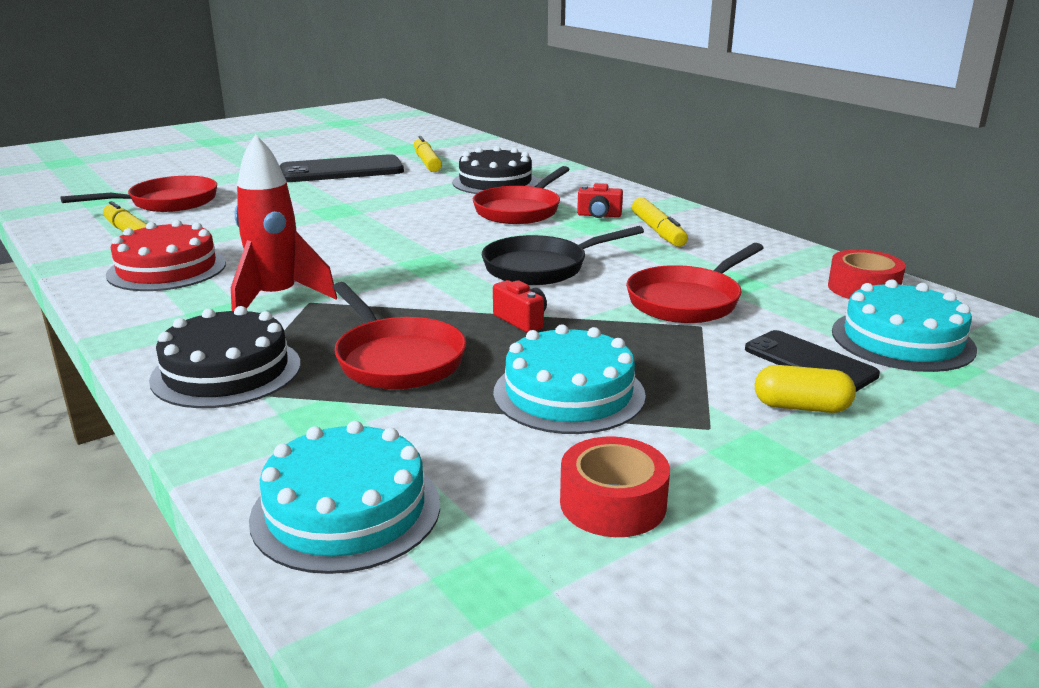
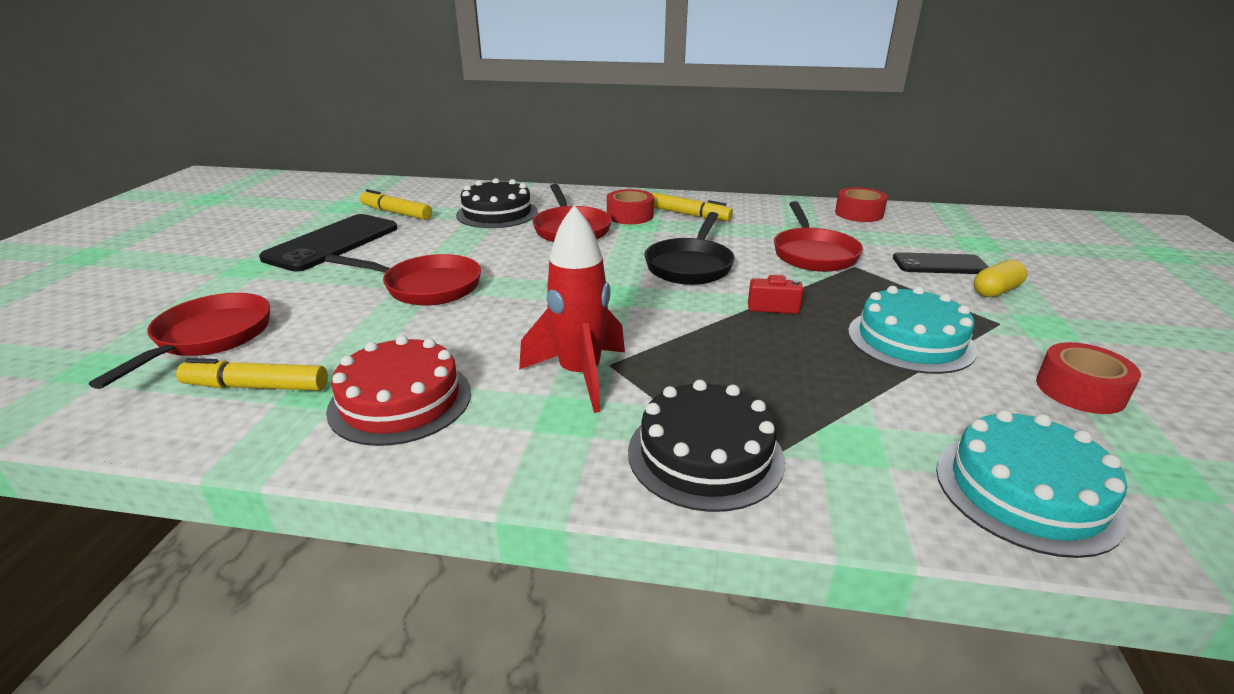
camera: 45 degrees left, 5 degrees up
red pan [332,282,466,389] -> red pan moved to [325,254,481,306]
red camera [577,183,623,218] -> red tape [607,189,654,224]
turquoise cake [832,279,977,372] -> none

